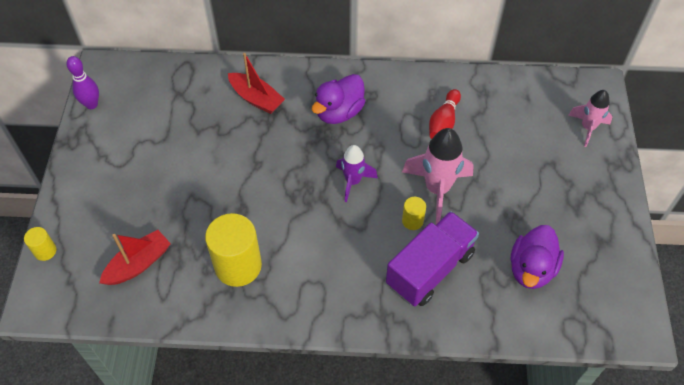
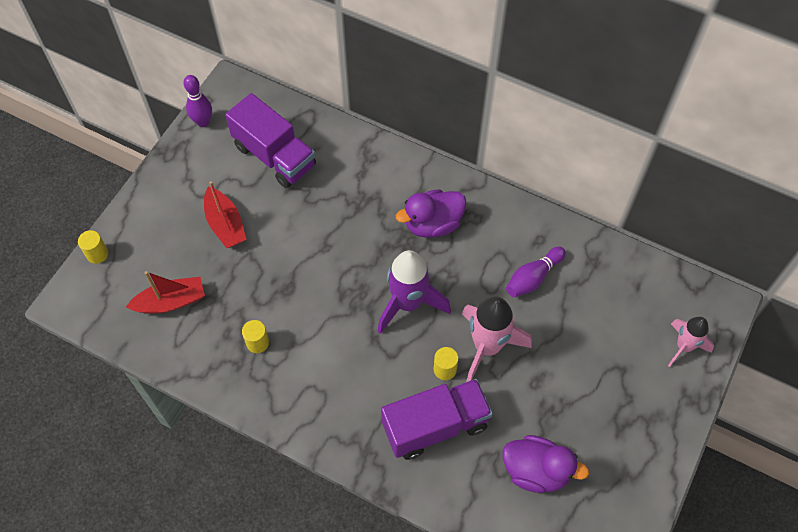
camera: 25 degrees right, 5 degrees up
yellow cylinder [205,213,262,287] -> yellow cylinder [242,320,269,353], size x0.48
red boat [228,53,285,114] -> red boat moved to [204,181,247,248]
purple rocket [336,145,378,202] -> purple rocket [377,250,451,334], size x1.61
red bowling pin [429,89,461,139] -> purple bowling pin [506,247,566,297]
purple duck [510,225,564,289] -> purple duck turned 120 degrees counterclockwise [502,435,589,493]
none -> purple truck [225,93,316,188]

